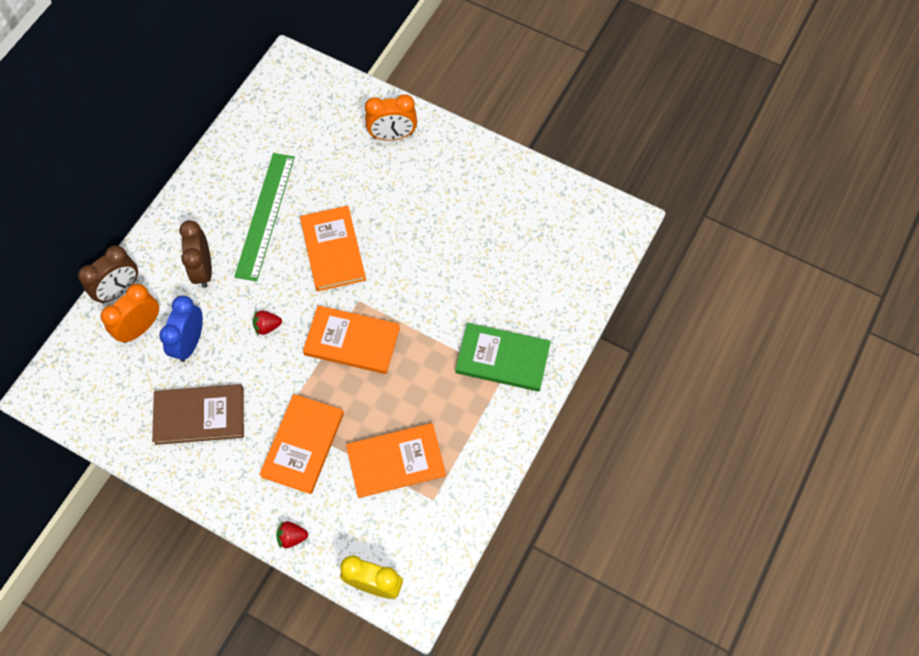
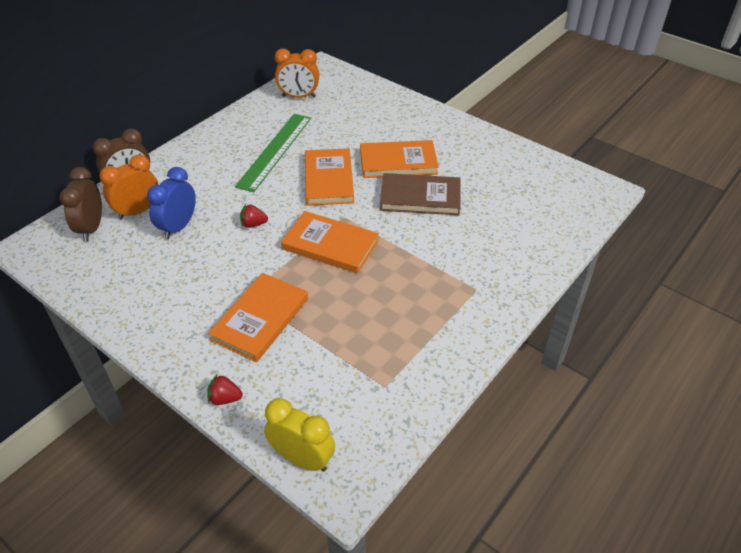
camera: 10 degrees right, 20 degrees down
brown book [152,384,244,445] -> brown book moved to [380,173,461,215]
brown clock [179,220,212,288] -> brown clock moved to [60,167,102,241]
orange book [346,423,446,498] -> orange book moved to [360,140,439,178]
orange clock [365,94,417,141] -> orange clock moved to [275,48,319,98]
green book [455,323,551,392] -> none

